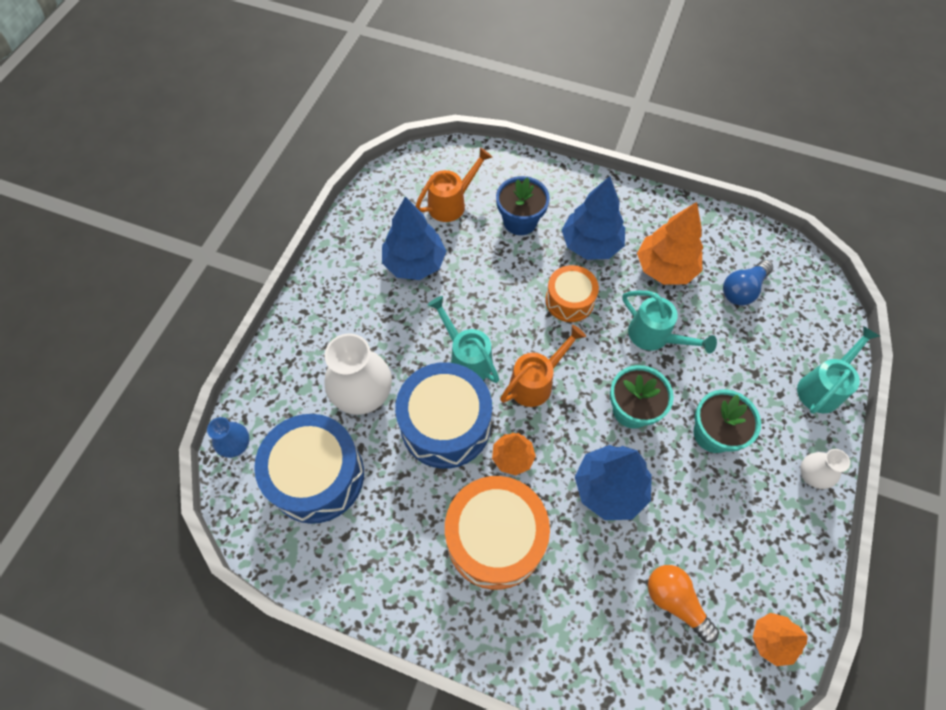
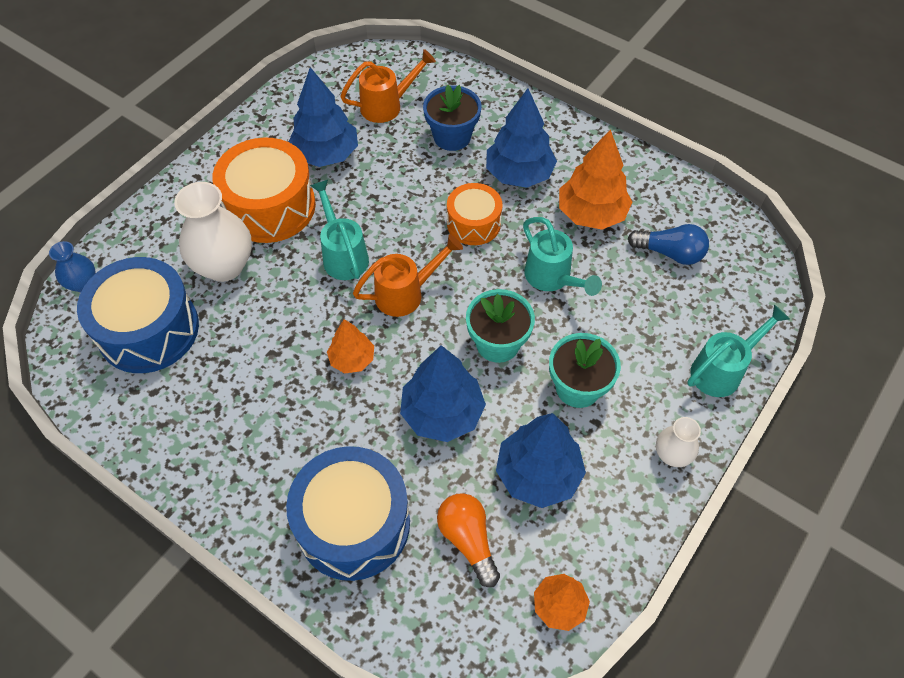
camera: 15 degrees right, 5 degrees down
blue drum [395,362,492,469] -> blue drum moved to [286,446,410,581]
orange drum [445,476,550,590] -> orange drum moved to [213,137,316,243]
blue light bulb [723,260,773,306] -> blue light bulb turned 135 degrees counterclockwise [628,224,709,265]
none -> blue tree [496,413,586,508]

